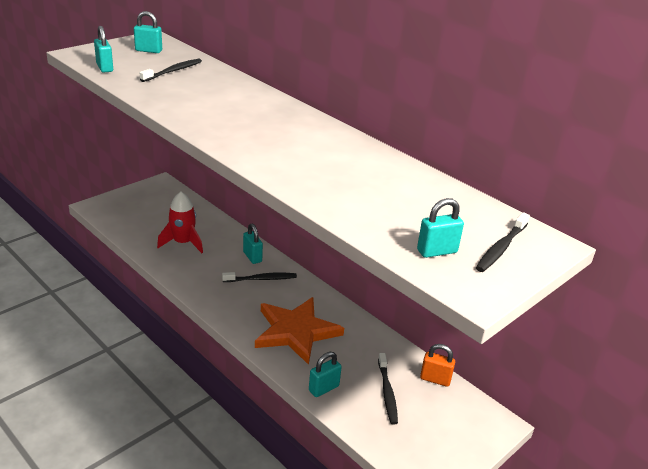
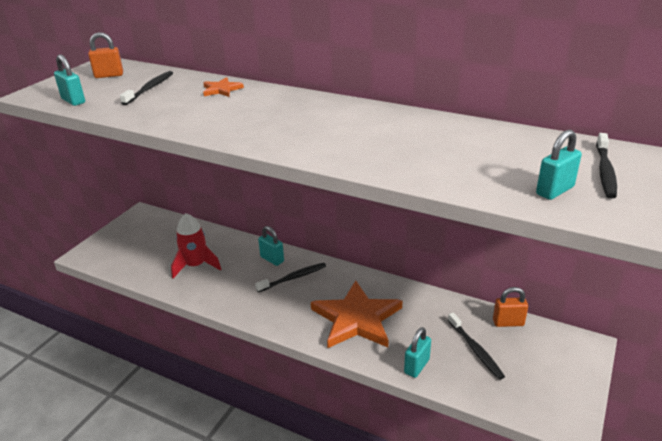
camera: 15 degrees left, 0 degrees up
turquoise padlock [134,11,162,53] -> orange padlock [88,32,123,78]
none -> orange star [203,77,244,97]

